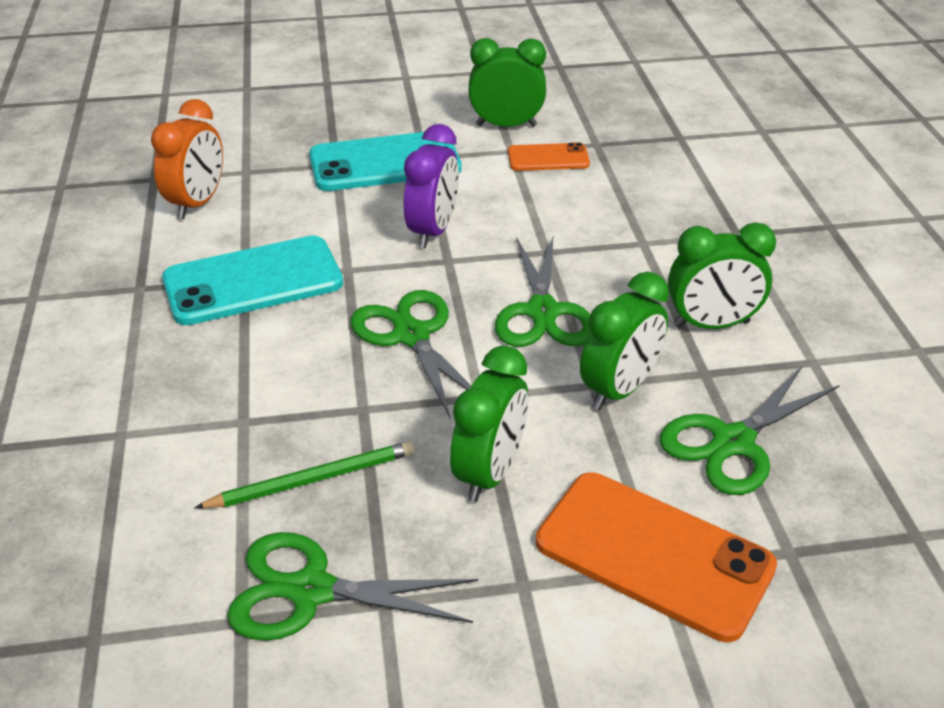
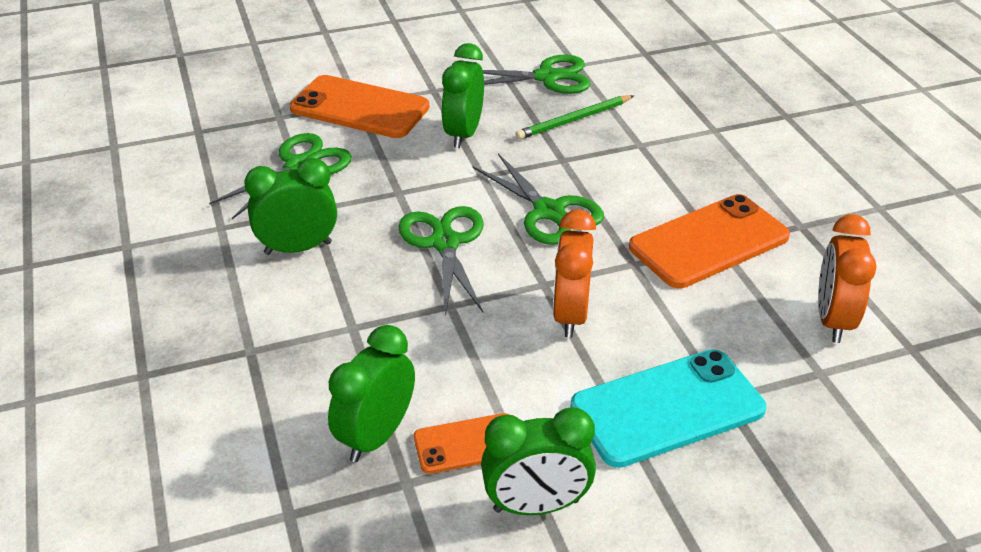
camera: 170 degrees right, 0 degrees up
turquoise phone [162,236,343,325] -> orange phone [629,194,790,288]
purple clock [404,124,459,248] -> orange clock [553,209,596,338]
green clock [580,272,669,410] -> green clock moved to [328,325,415,462]

